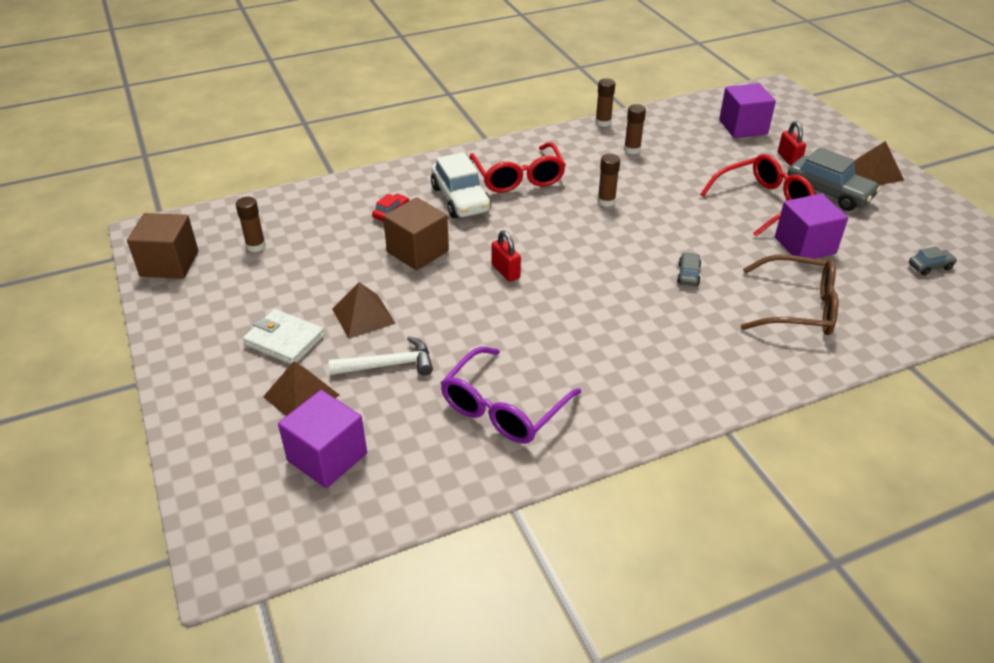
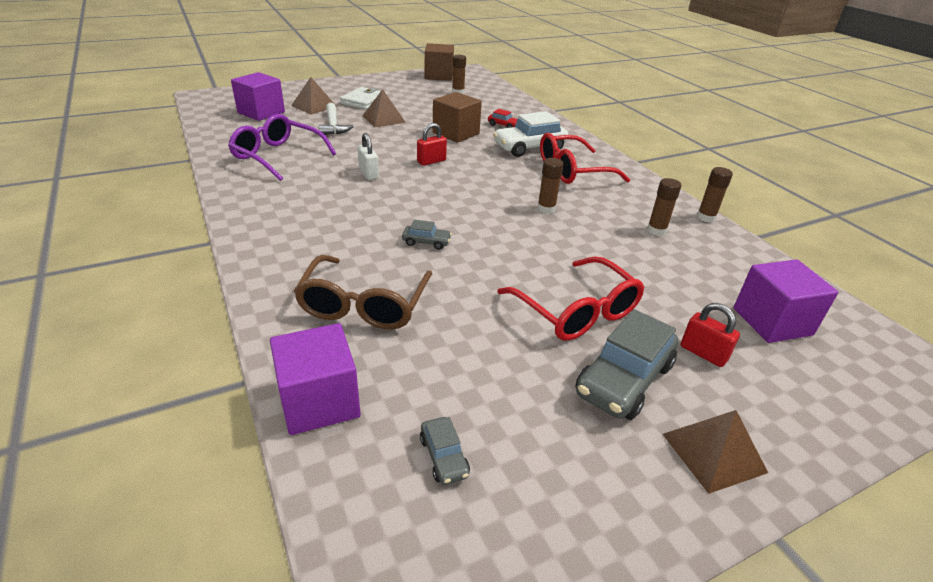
camera: 85 degrees right, 5 degrees down
purple cube [775,193,848,259] -> purple cube moved to [270,323,361,435]
red padlock [778,121,806,166] -> red padlock turned 60 degrees clockwise [681,303,740,367]
none -> white padlock [357,133,379,180]

